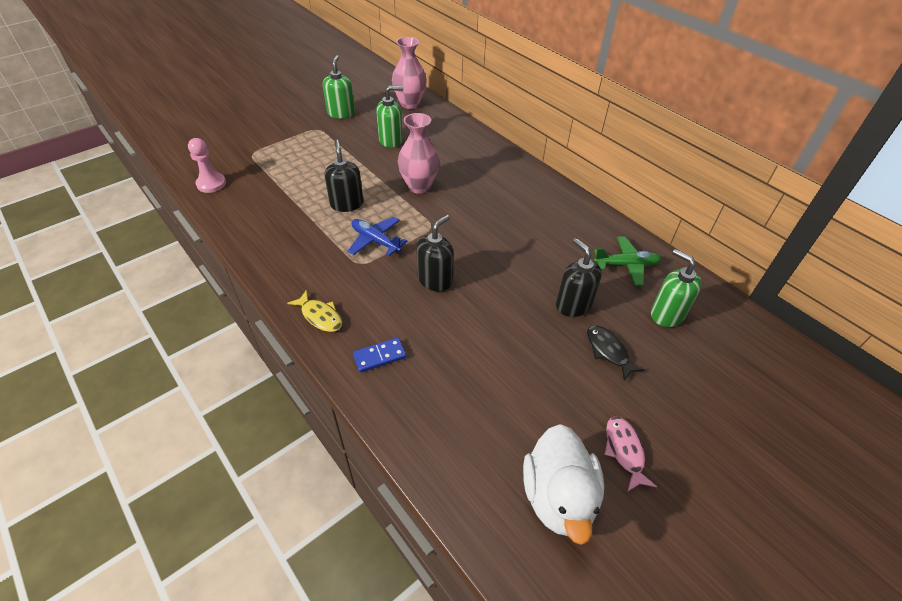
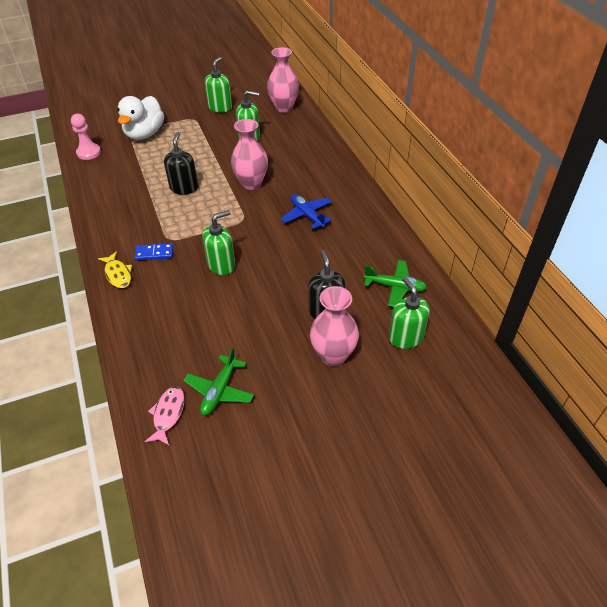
camera: 20 degrees right, 0 degrees up
blue plane [348,217,408,256] -> blue plane moved to [281,194,332,229]
blue domino [353,338,406,372] -> blue domino moved to [134,243,173,261]
black soap dispenser [416,215,454,291] -> green soap dispenser [202,210,235,275]
white duck [523,424,604,545] -> white duck moved to [117,96,164,140]
black fish [587,325,644,381] -> pink vase [310,286,359,366]
pink fish [604,416,657,492] -> pink fish moved to [145,386,185,446]
none -> green plane [183,347,254,415]

